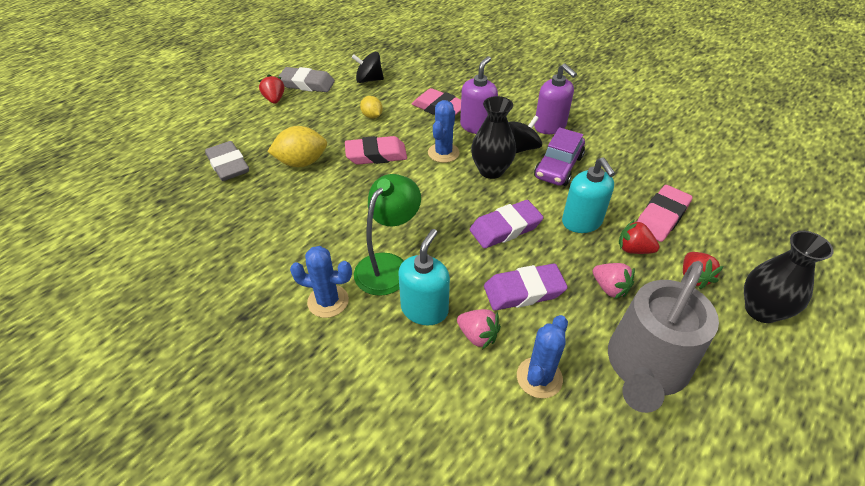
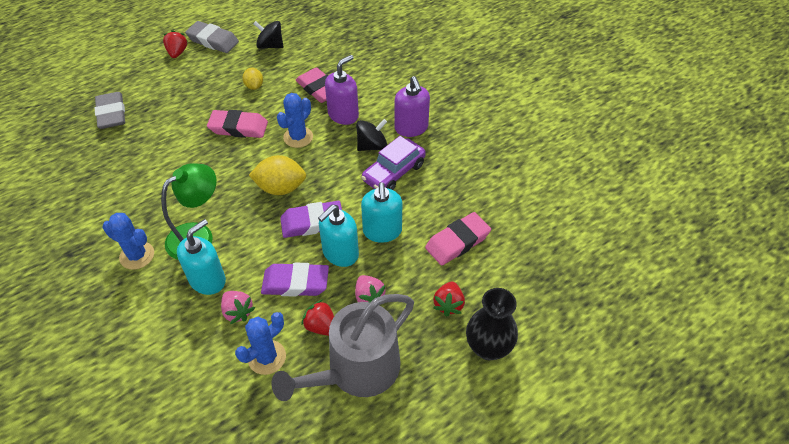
camera: 15 degrees right, 5 degrees up
yellow lemon [267,126,327,167] -> yellow lemon moved to [249,155,306,195]
black vase [471,96,516,179] -> none
red strawberry [619,219,660,254] -> red strawberry moved to [301,300,334,336]
none -> turquoise soap dispenser [318,205,359,267]

